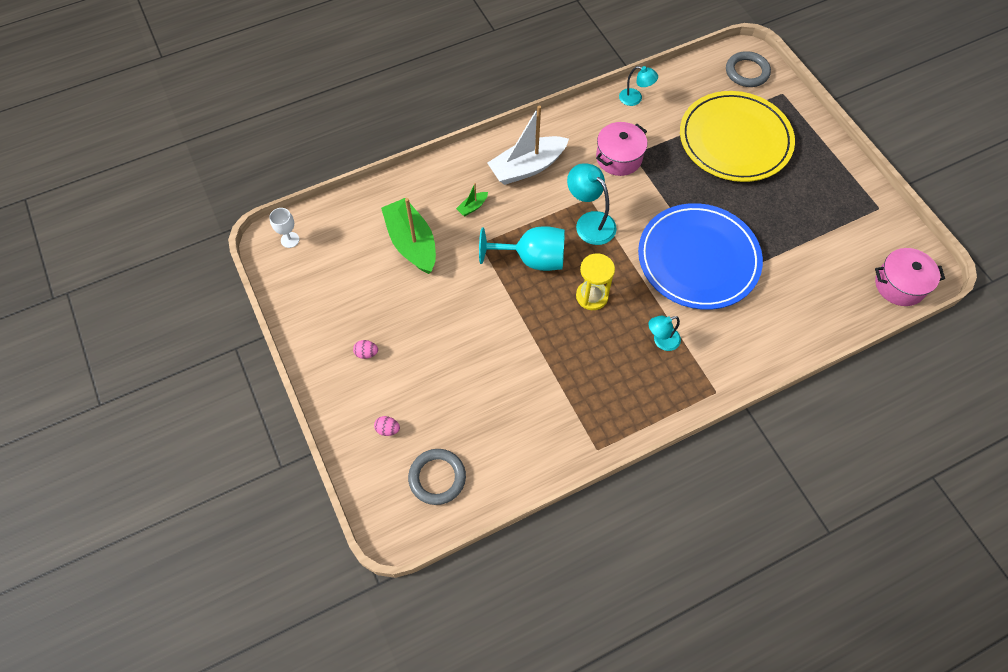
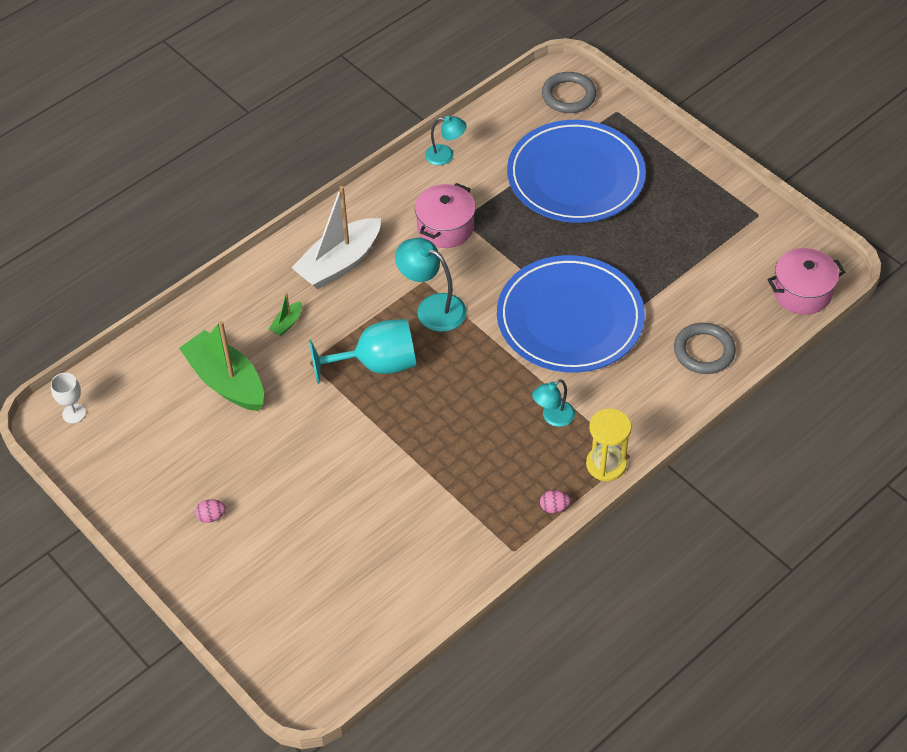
camera: 15 degrees left, 10 degrees down
pink egg [374,416,400,436] -> pink egg moved to [540,490,571,513]
grey ring [408,449,466,505] -> grey ring moved to [674,323,736,374]
yellow hourglass [576,253,615,310] -> yellow hourglass moved to [586,408,632,481]
yellow plate [680,91,795,182] -> blue plate [507,120,646,223]

